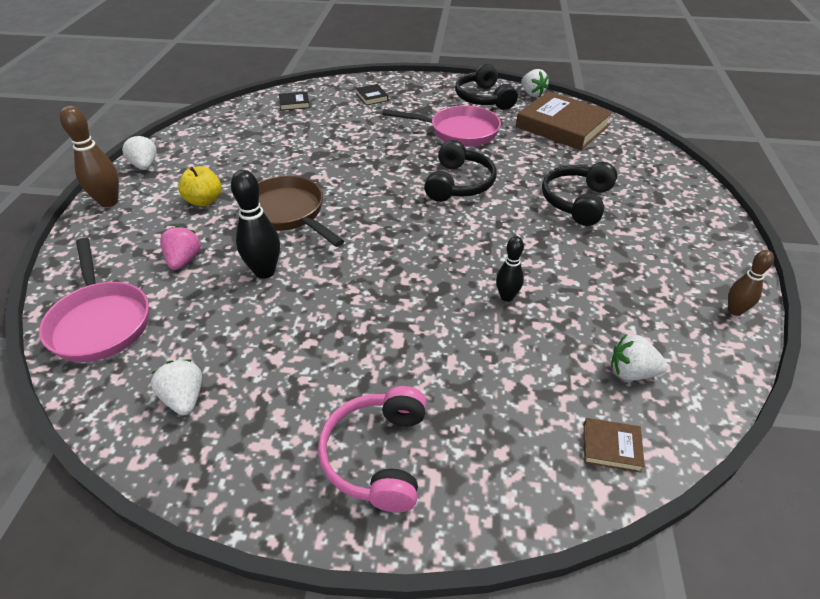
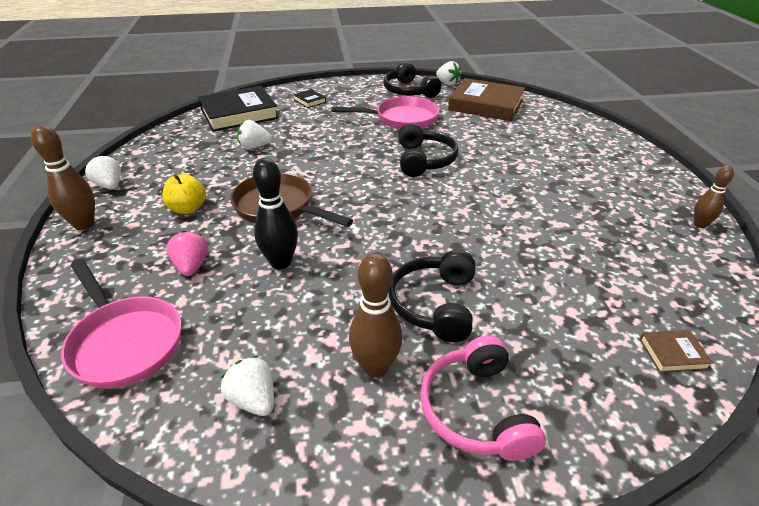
camera: 15 degrees left, 5 degrees down
black book [279,92,310,111] -> black book [198,86,279,132], size x2.39
black bowling pin [496,236,524,302] -> none
black headphones [542,162,617,226] -> black headphones moved to [388,250,476,342]
white strawberry [611,334,668,381] -> white strawberry moved to [237,120,272,149]
none -> brown bowling pin [349,253,402,377]

